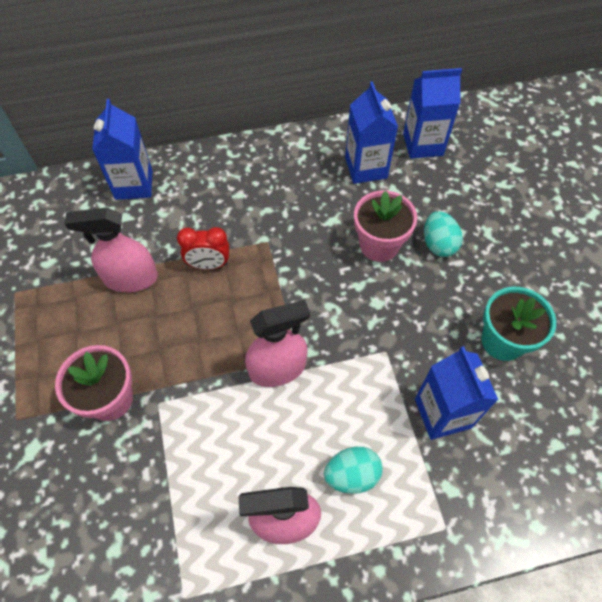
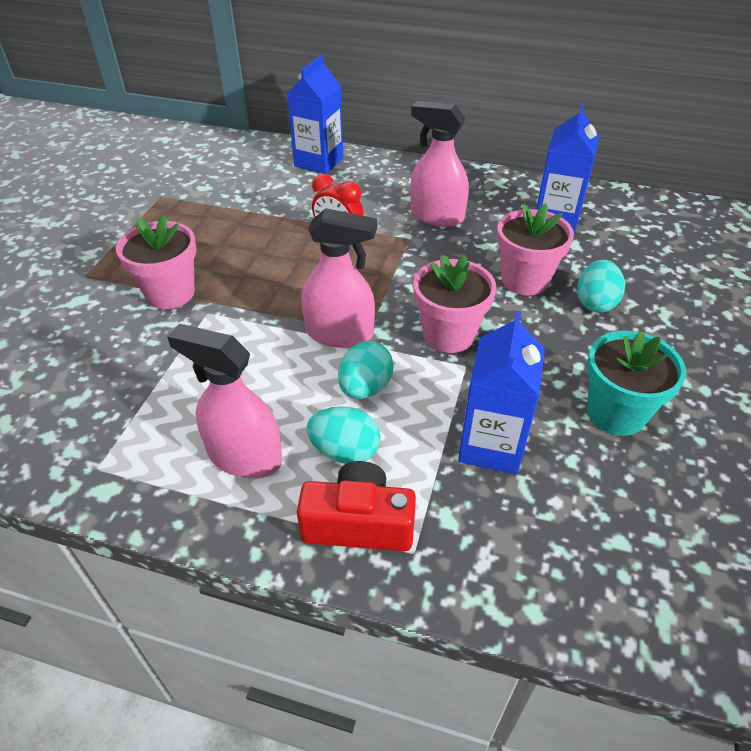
camera: 30 degrees right, 15 degrees down
pink spray bottle [64,207,158,292] -> pink spray bottle moved to [410,101,469,227]
blue carton [403,68,462,159] -> none
none -> red camera [297,461,416,551]
none -> turquoise egg [338,341,393,399]
none -> pink flower pot [413,255,496,353]

